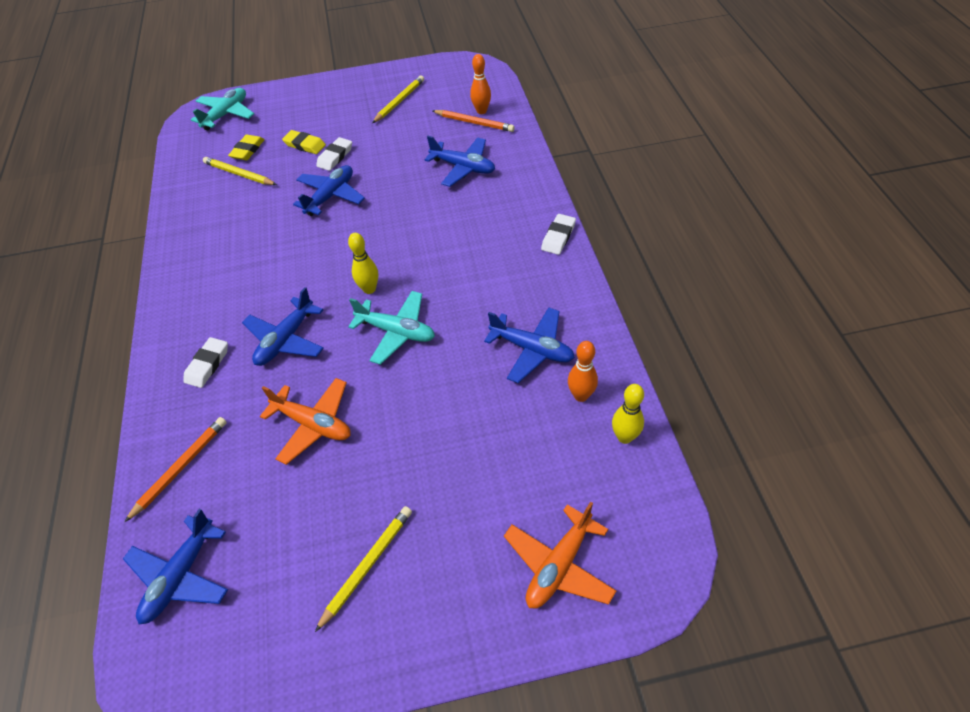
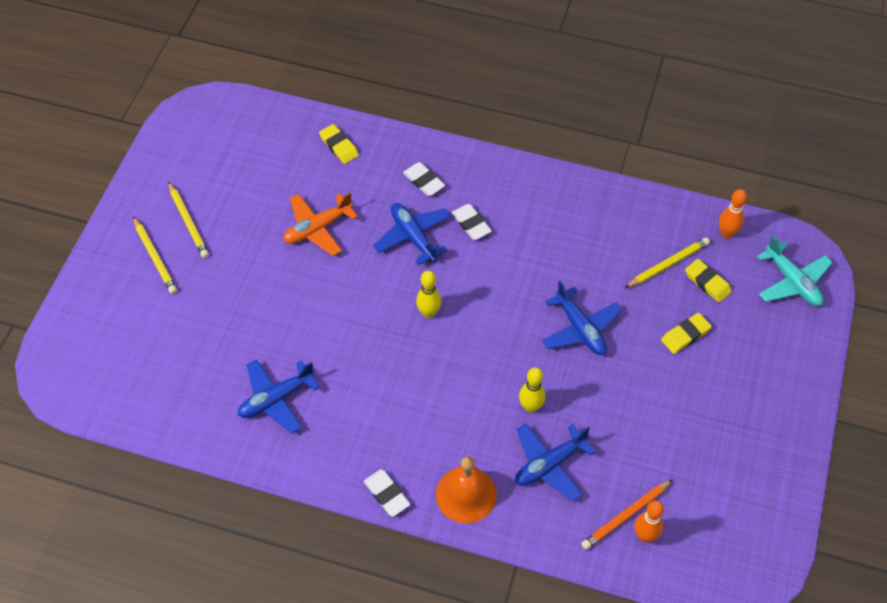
camera: 115 degrees right, 5 degrees up
blue plane [123,509,228,624] -> none
orange pencil [125,417,227,522] -> yellow eraser [319,124,359,164]
white eraser [316,137,352,171] -> white eraser moved to [451,204,492,240]
turquoise plane [348,291,435,365] -> none
yellow pencil [372,75,424,123] -> yellow pencil moved to [133,216,177,294]
orange plane [504,502,616,609] -> none
orange bowling pin [568,341,598,402] -> orange bowling pin moved to [719,189,747,238]
yellow bowling pin [612,384,644,444] -> yellow bowling pin moved to [519,367,545,413]
none -> orange bell [436,456,497,524]

